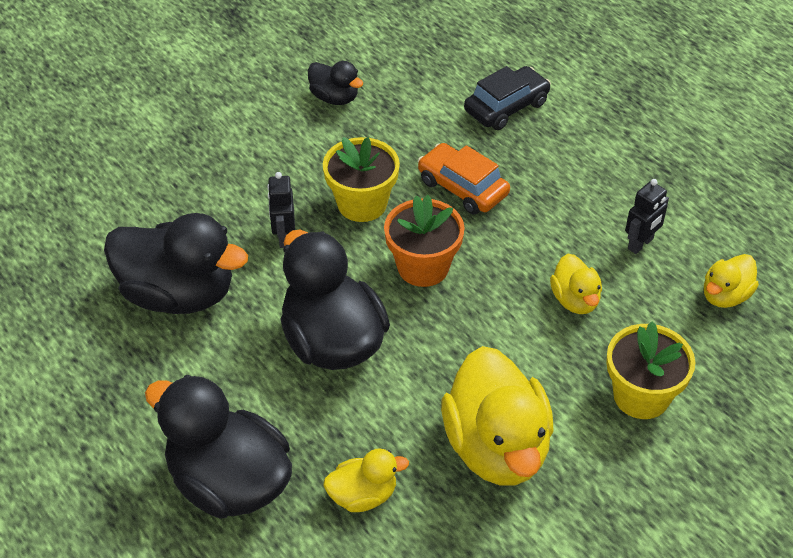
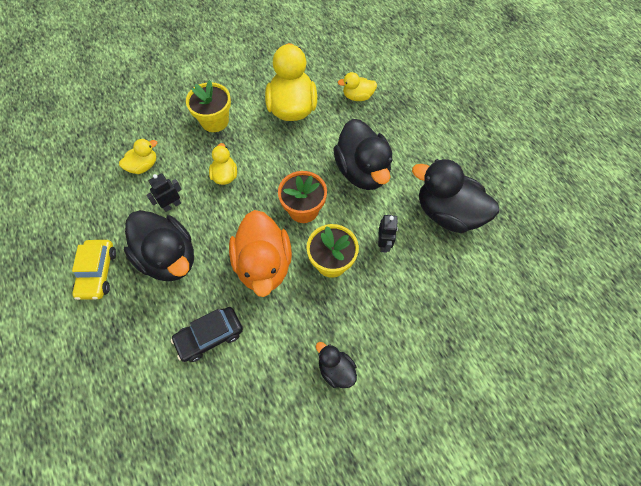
camera: 170 degrees left, 15 degrees up
black duck [145,375,292,519] -> black duck moved to [124,210,194,282]
orange car [418,143,510,215] -> orange duck [229,210,292,297]
none -> yellow car [72,240,116,300]

